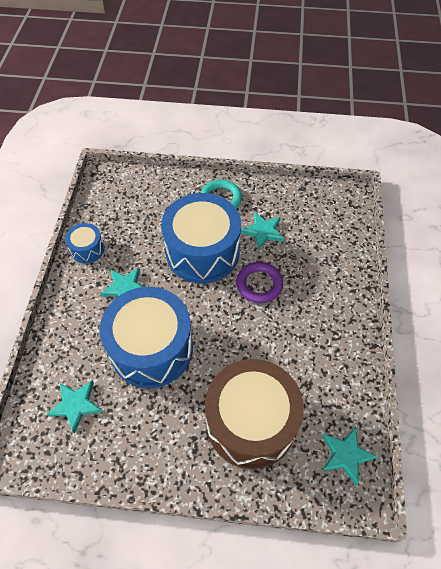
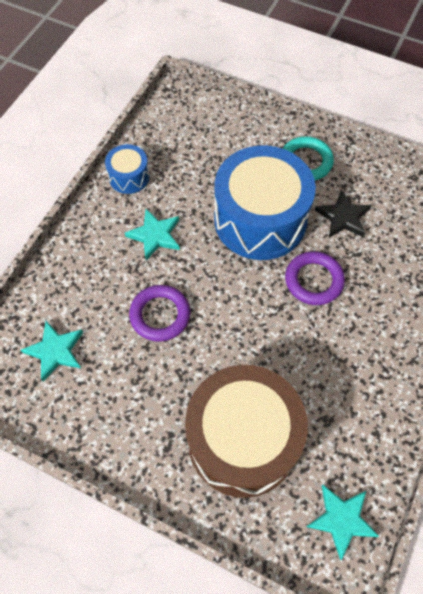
camera: 20 degrees right, 5 degrees up
blue drum [100,287,193,388] -> purple ring [129,285,190,342]
turquoise star [241,212,284,250] -> black star [315,190,372,238]

